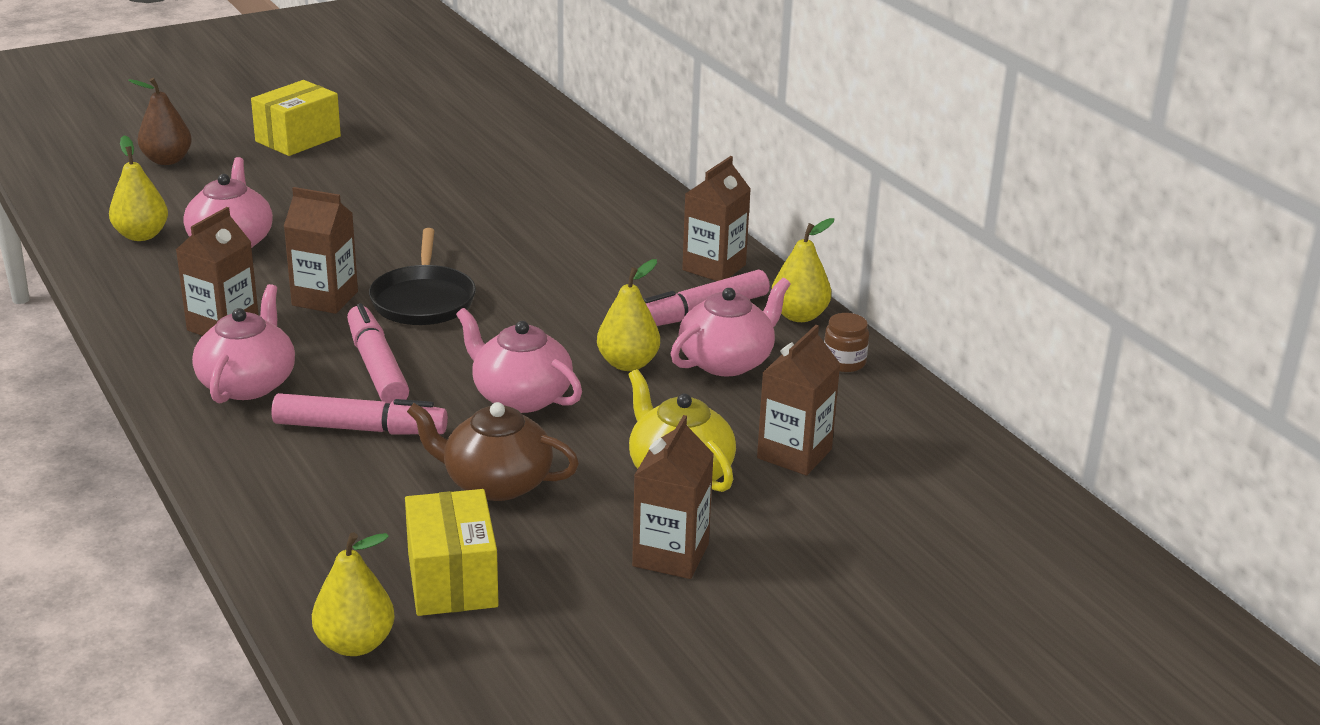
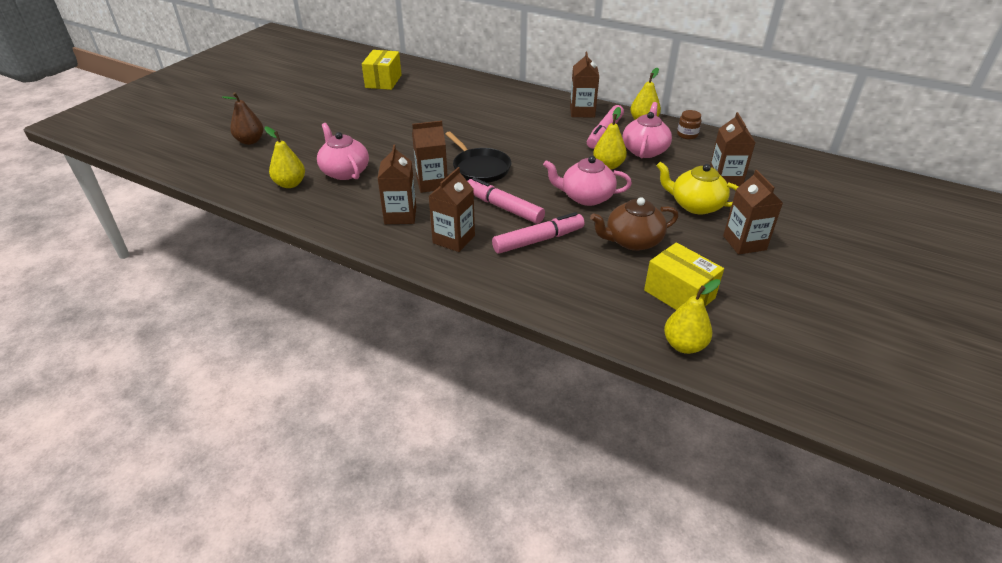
camera: 30 degrees left, 10 degrees up
pink teapot [192,284,295,403] -> brown carton [429,167,475,252]
yellow box [251,80,341,156] -> yellow box moved to [362,50,402,90]

